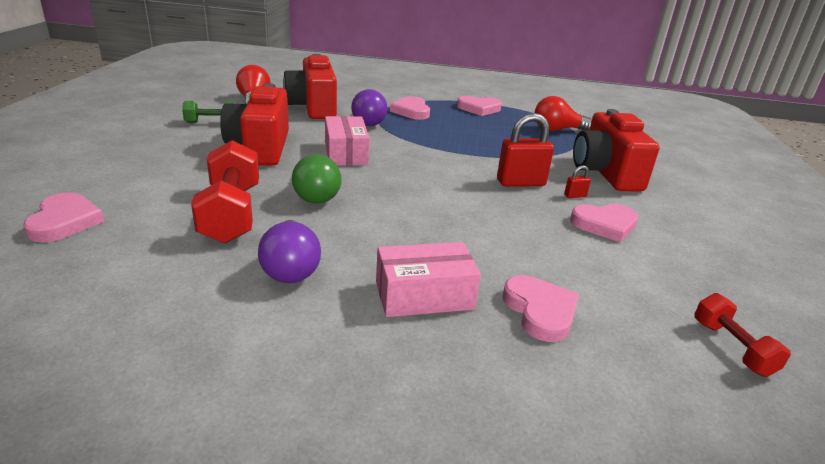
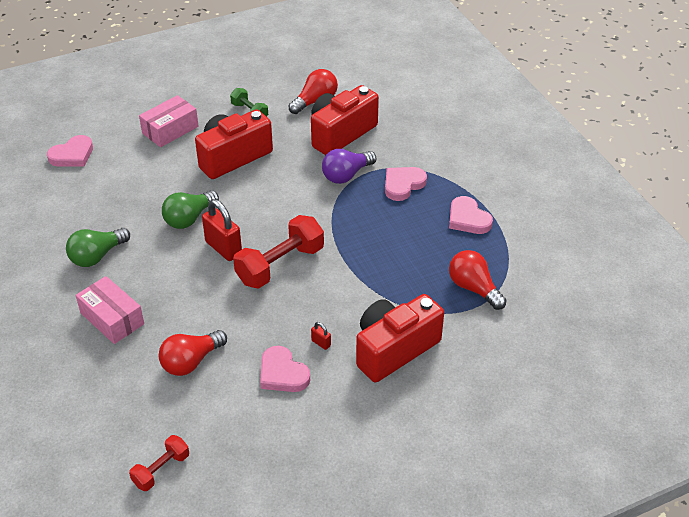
camera: 60 degrees right, 15 degrees up
red dumbbell [191,140,259,244] -> red dumbbell moved to [233,215,324,288]
purple light bulb [258,220,321,283] -> green light bulb [66,228,130,267]
pink box [325,116,370,166] -> pink box moved to [139,95,199,147]
red padlock [497,113,554,187] -> red padlock moved to [202,199,242,261]
pink heart [502,275,579,342] -> none
none -> red light bulb [159,330,227,376]

